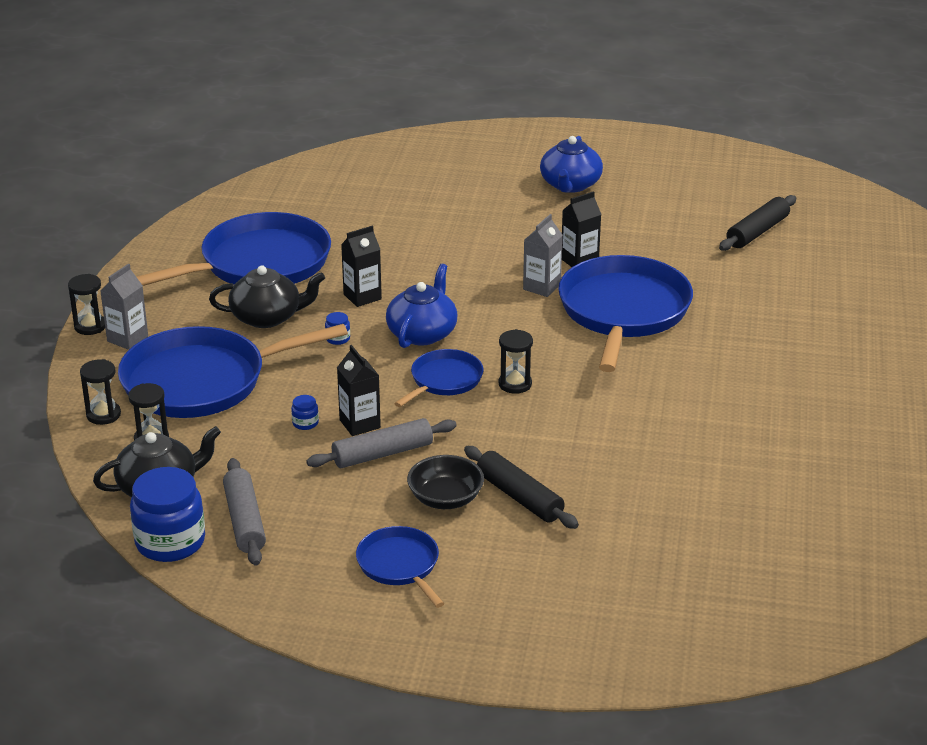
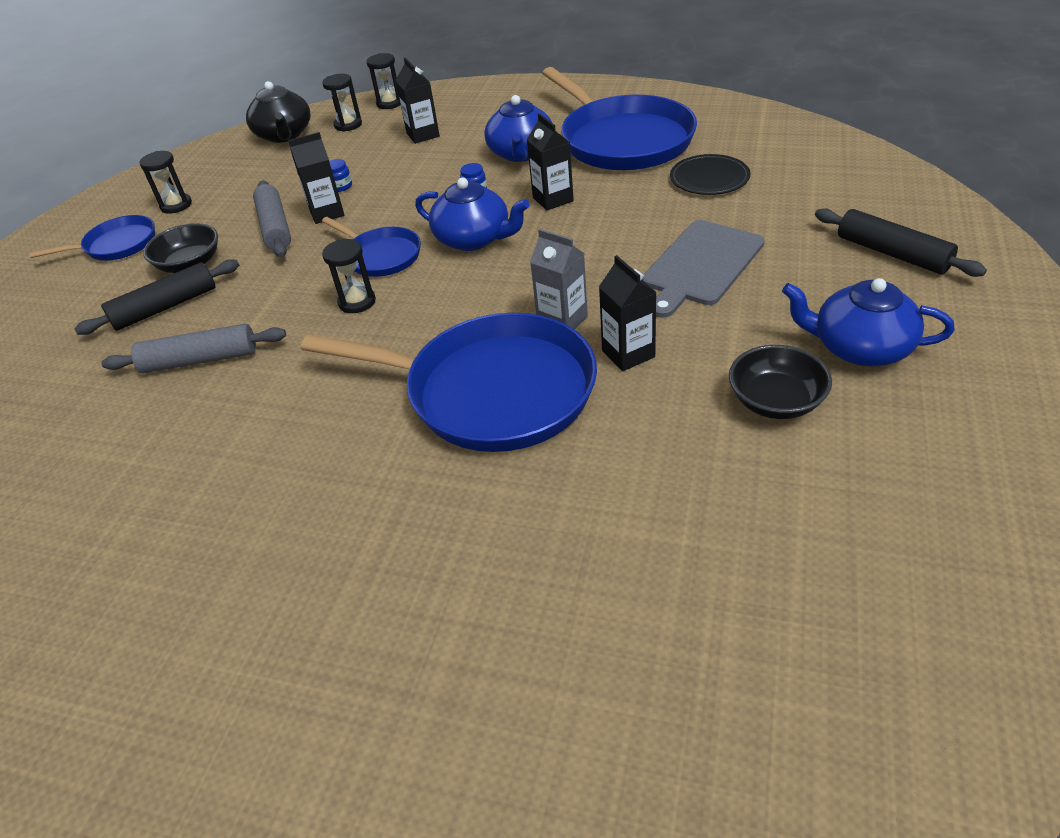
camera: 100 degrees right, 10 degrees up
black hourglass [68,274,105,335] -> black hourglass moved to [139,151,192,214]
grey carton [100,264,148,350] -> none
blue pan [118,324,348,418] -> black carton [395,58,440,144]
blue jar [130,467,205,562] -> none
black teapot [209,265,325,328] -> blue teapot [484,95,552,162]
grey rolling pin [223,458,266,566] -> grey rolling pin moved to [101,324,286,373]
black rolling pin [719,195,796,251] -> black rolling pin moved to [815,208,987,277]
none -> grey cutting board [642,220,765,318]
none -> black plate [670,154,750,195]
none -> black bowl [729,345,832,419]

